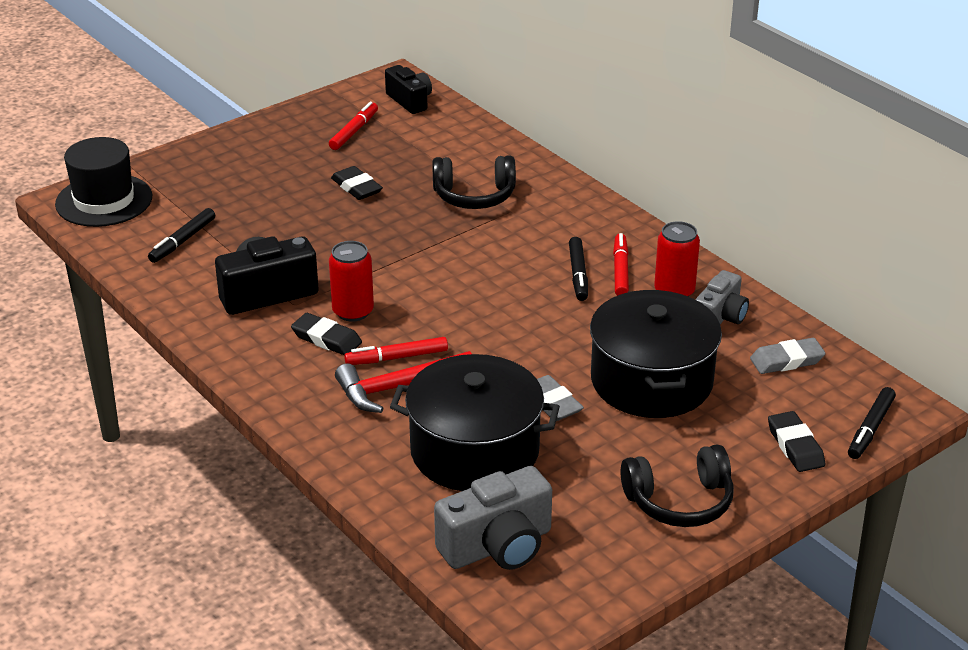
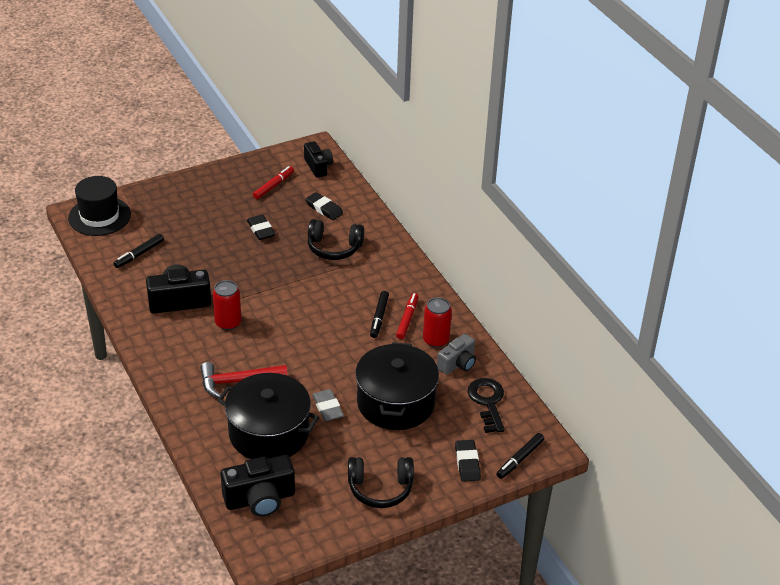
camera: 10 degrees right, 5 degrees up
black eraser [291,313,362,355] -> black eraser moved to [305,192,343,220]
red marker [344,337,448,365] -> none
grey camera [434,466,552,570] -> black camera [221,455,295,517]
grey eraser [750,338,826,374] -> black key [468,378,505,433]

